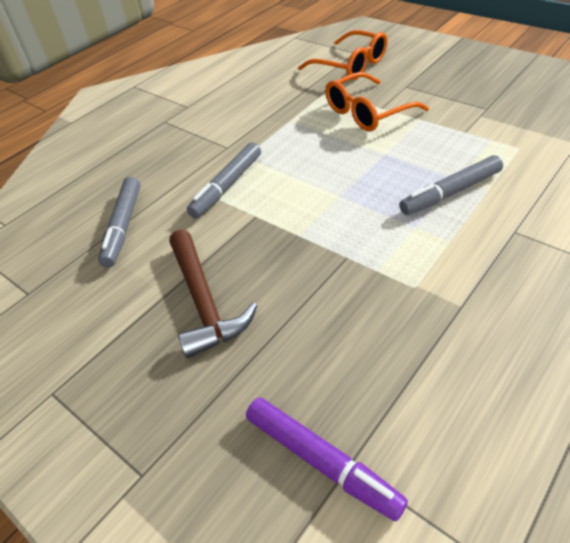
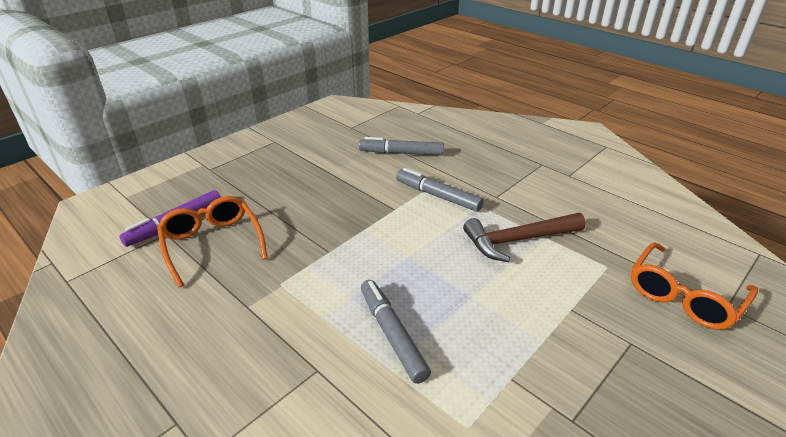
camera: 90 degrees right, 10 degrees down
brown hammer [169,230,257,358] -> brown hammer moved to [463,213,586,262]
orange glasses [325,72,429,131] -> orange glasses moved to [157,196,268,287]

